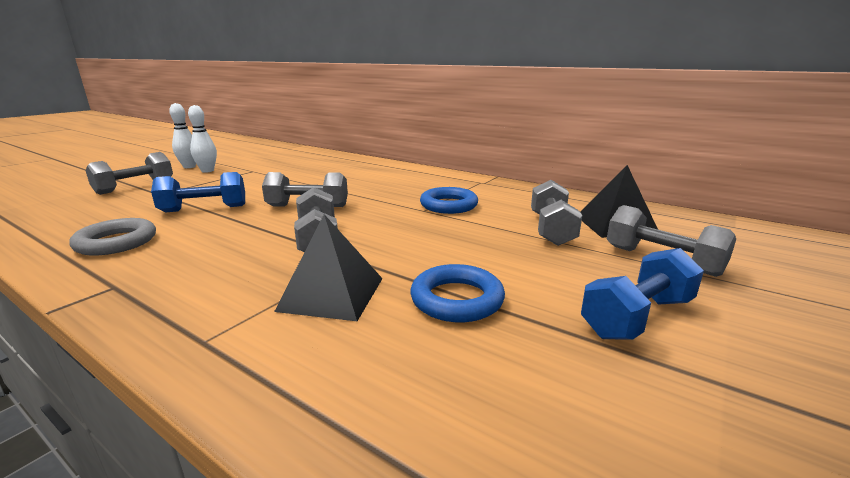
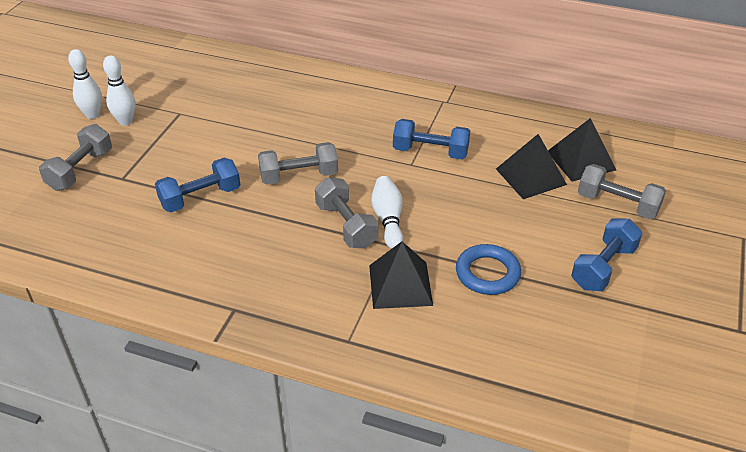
camera: 15 degrees left, 20 degrees up
grey ring [69,218,156,256] -> none
blue ring [420,187,478,214] -> blue dumbbell [393,119,470,159]
grey dumbbell [531,180,582,246] -> black pyramid [496,134,567,199]
none -> white bowling pin [371,176,403,249]

